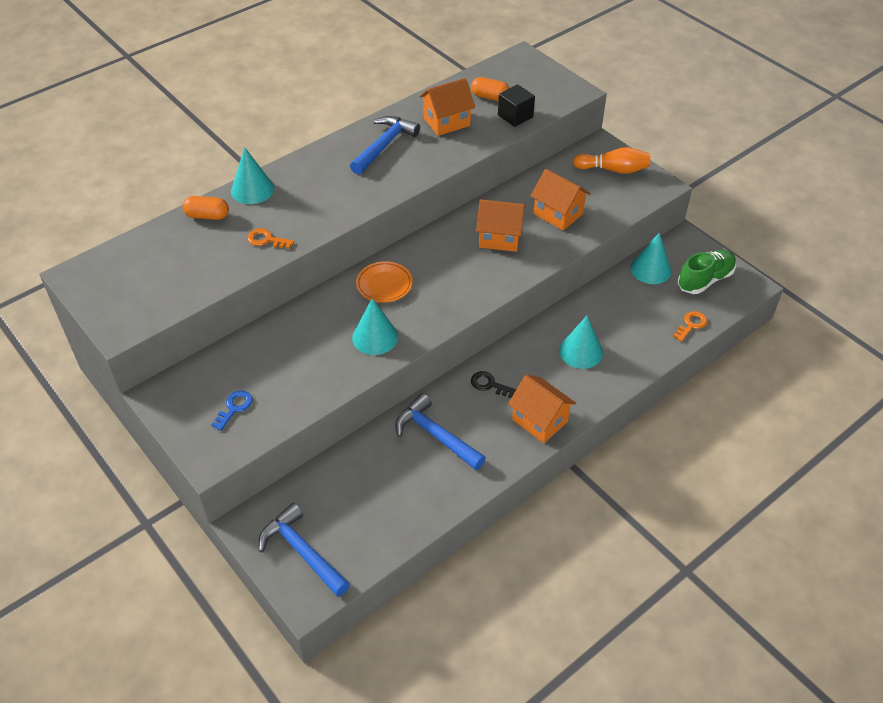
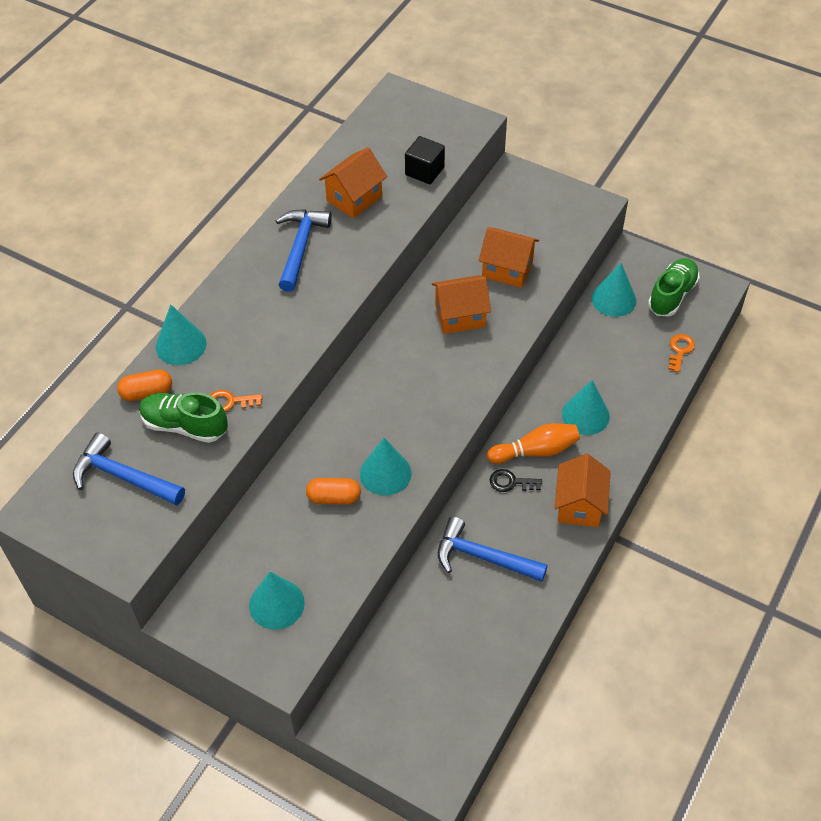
camera: 20 degrees left, 5 degrees up
blue key [211,390,253,431] -> turquoise cone [249,572,305,630]
blue hammer [259,503,350,597] -> blue hammer moved to [73,432,185,505]
orange plate [356,261,413,303] -> none
orange capsule [471,77,510,101] -> orange capsule moved to [306,478,361,504]
orange house [508,375,576,443] -> orange house turned 75 degrees clockwise [555,454,611,527]
orange bowling pin [573,147,650,174] -> orange bowling pin moved to [487,423,580,464]
none -> green shoe [139,393,228,443]

